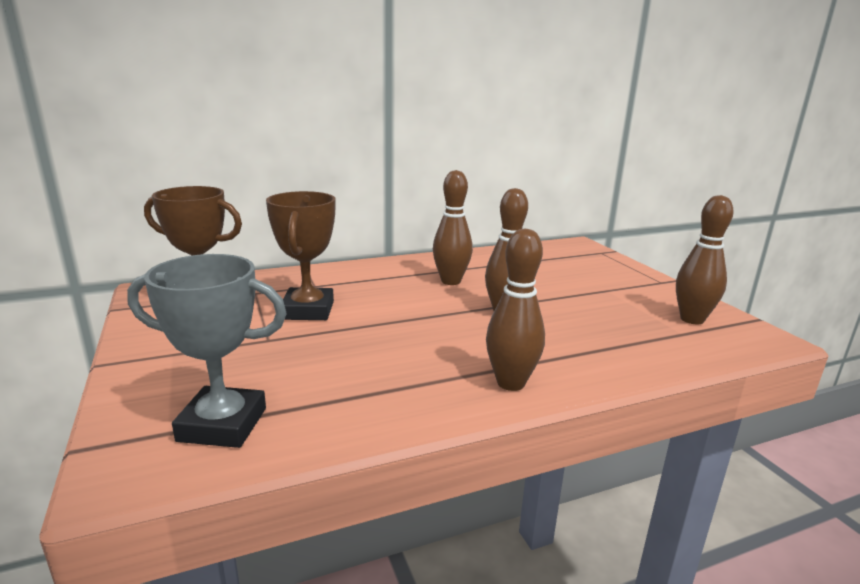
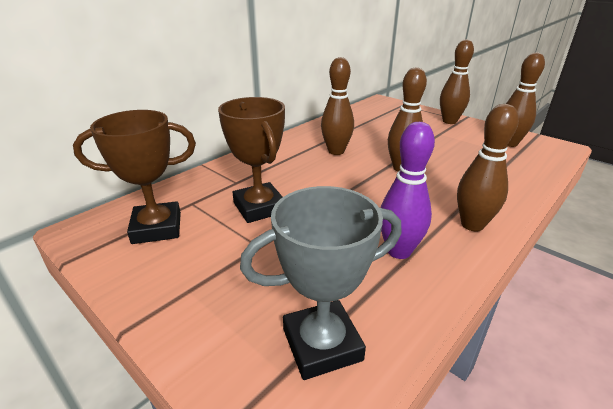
camera: 25 degrees left, 10 degrees up
none -> purple bowling pin [381,122,435,259]
none -> brown bowling pin [440,39,474,124]

